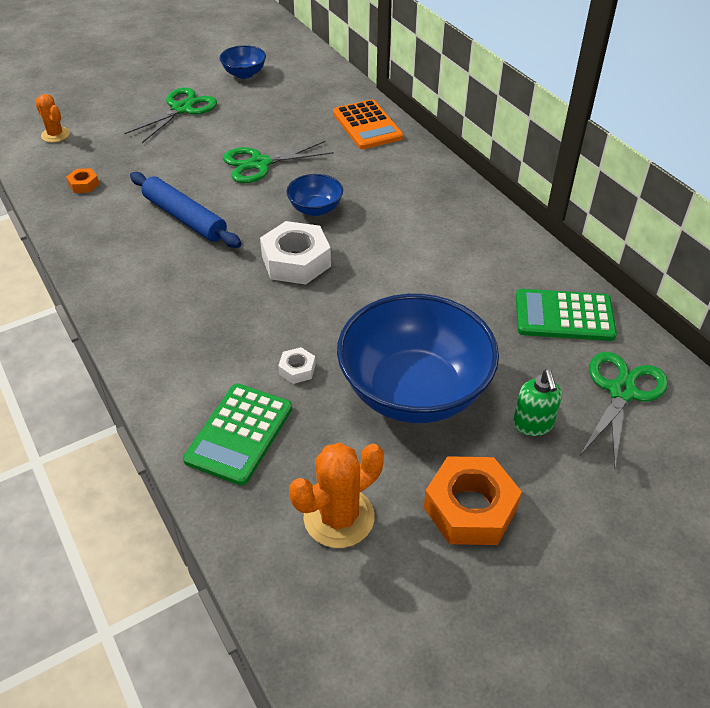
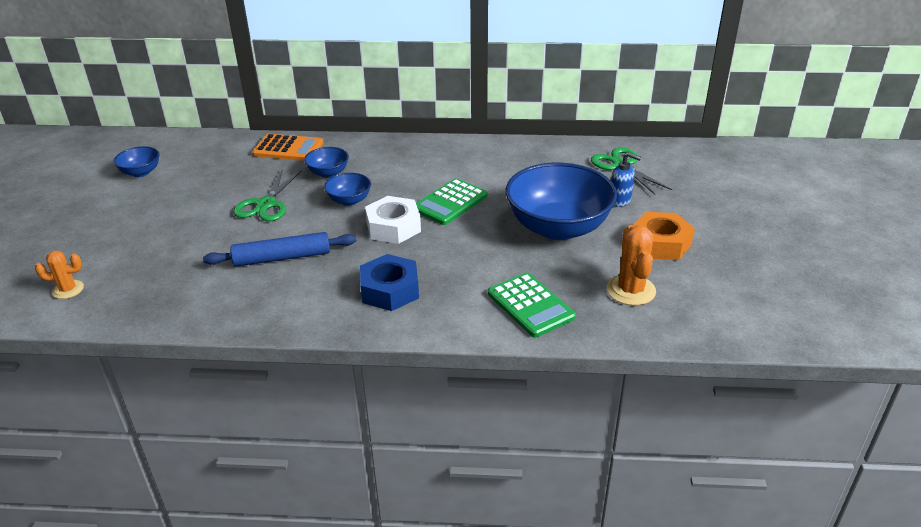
camera: 55 degrees left, 10 degrees down
orange nut [66,168,99,193] -> none
green scissors [124,87,217,143] -> none
white nut [278,347,316,384] -> none
green soap dispenser [513,369,562,436] -> blue soap dispenser [611,152,641,207]
green calculator [516,289,617,341] -> green calculator moved to [416,178,488,225]
none -> blue bowl [304,147,349,178]
none -> blue nut [360,254,419,311]

